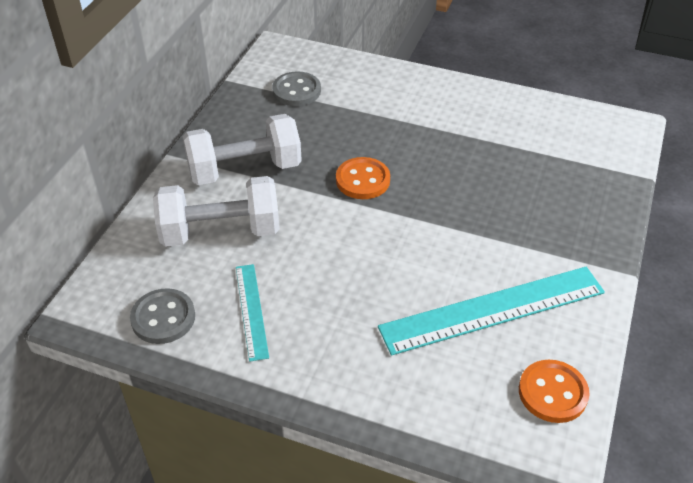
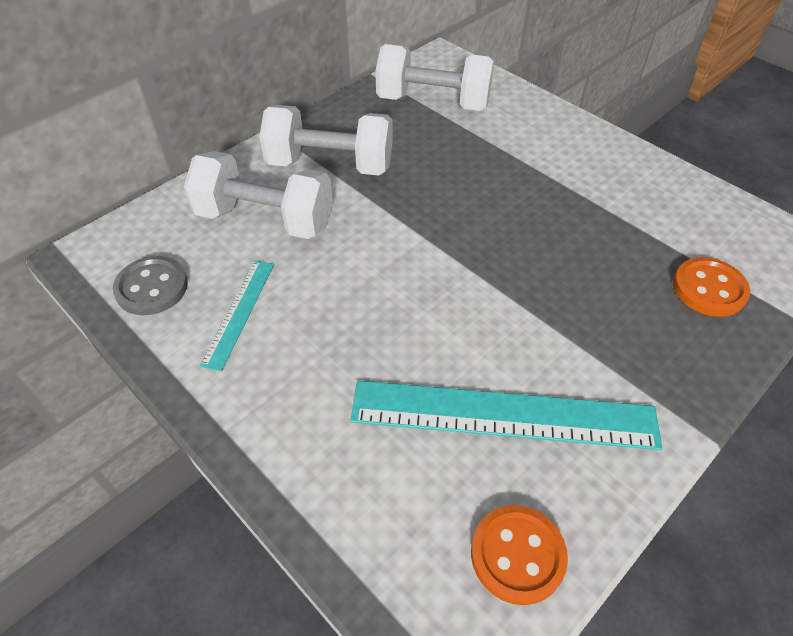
camera: 25 degrees right, 5 degrees up
grey button [272,71,321,106] -> white dumbbell [375,44,495,111]
orange button [336,157,390,199] -> orange button moved to [673,257,750,317]

